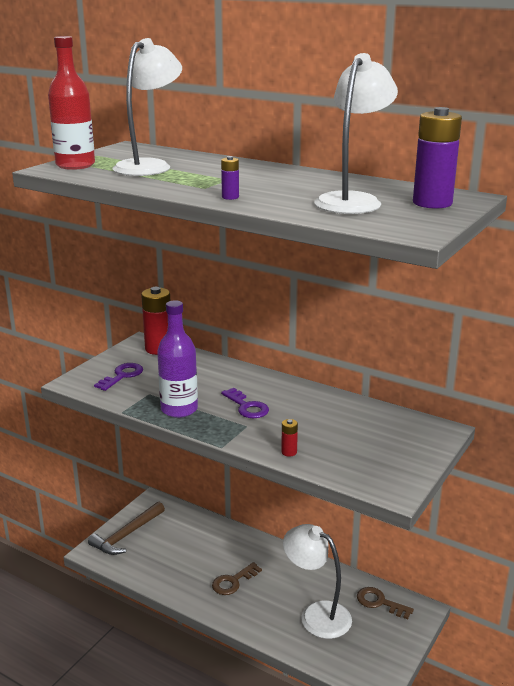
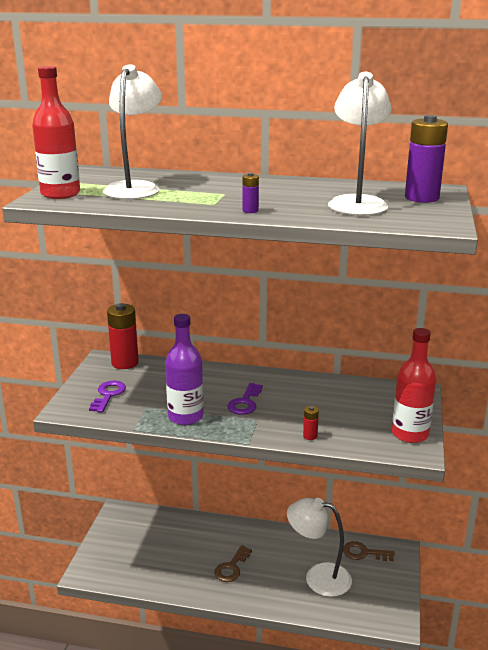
camera: 20 degrees left, 0 degrees up
brown hammer [88,502,165,555] -> none
purple key [221,388,269,418] -> purple key turned 75 degrees clockwise [227,383,263,415]
none -> red bottle [392,328,436,443]

